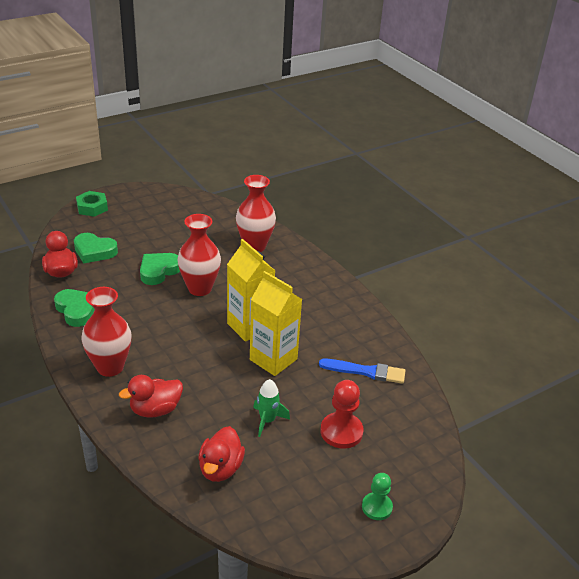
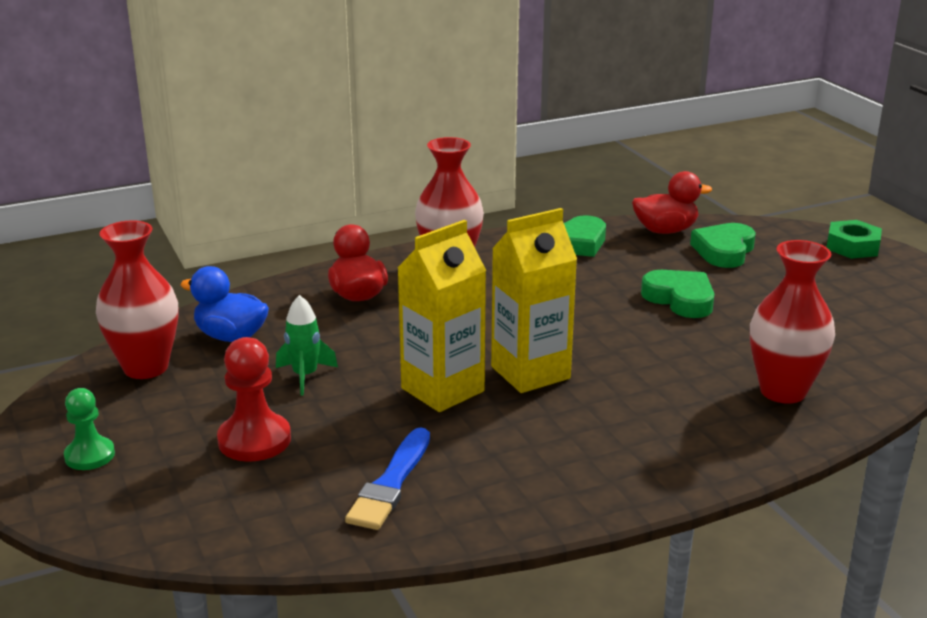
camera: 100 degrees right, 10 degrees down
red vase [178,214,221,296] -> red vase moved to [96,220,178,379]
red duck [198,426,245,482] -> blue duck [180,266,269,342]

